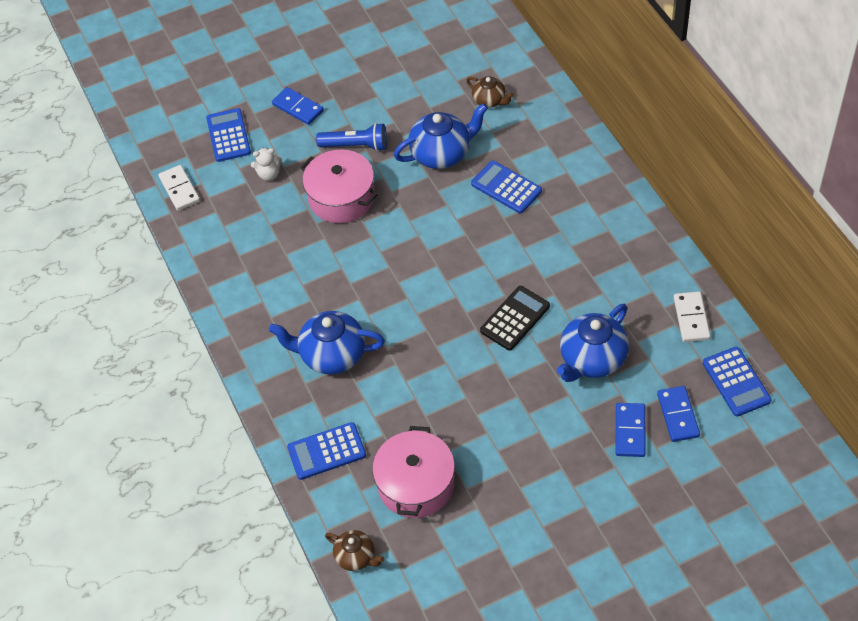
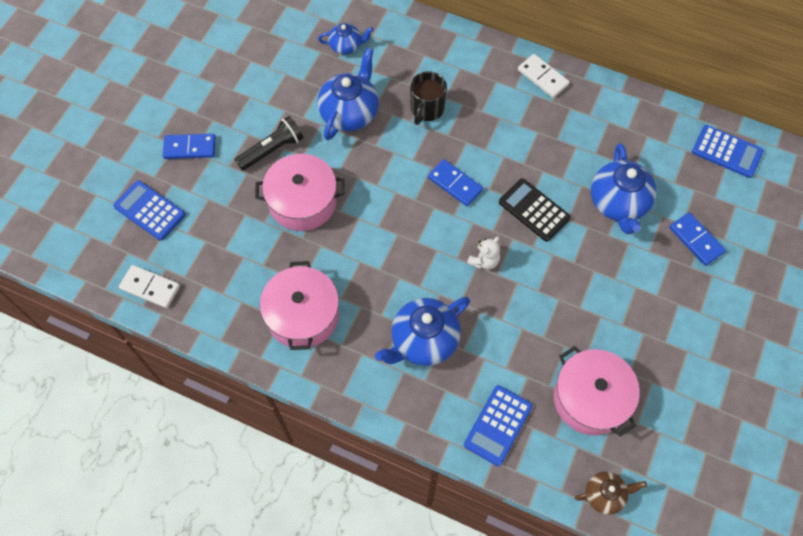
camera: 45 degrees left, 10 degrees up
white teddy bear [251,148,282,181] -> white teddy bear moved to [467,237,500,270]
blue flashlight [316,123,387,151] -> black flashlight [234,116,304,171]
brown teapot [466,76,514,108] -> blue teapot [318,23,374,55]
blue calculator [471,160,542,213] -> black mug [410,71,447,125]
black calculator [480,286,550,351] -> black calculator turned 45 degrees counterclockwise [499,178,571,242]
blue domino [657,386,700,442] -> blue domino moved to [428,159,483,206]
white domino [674,291,711,342] -> white domino moved to [518,54,570,98]
none -> pink pot [260,261,339,350]

